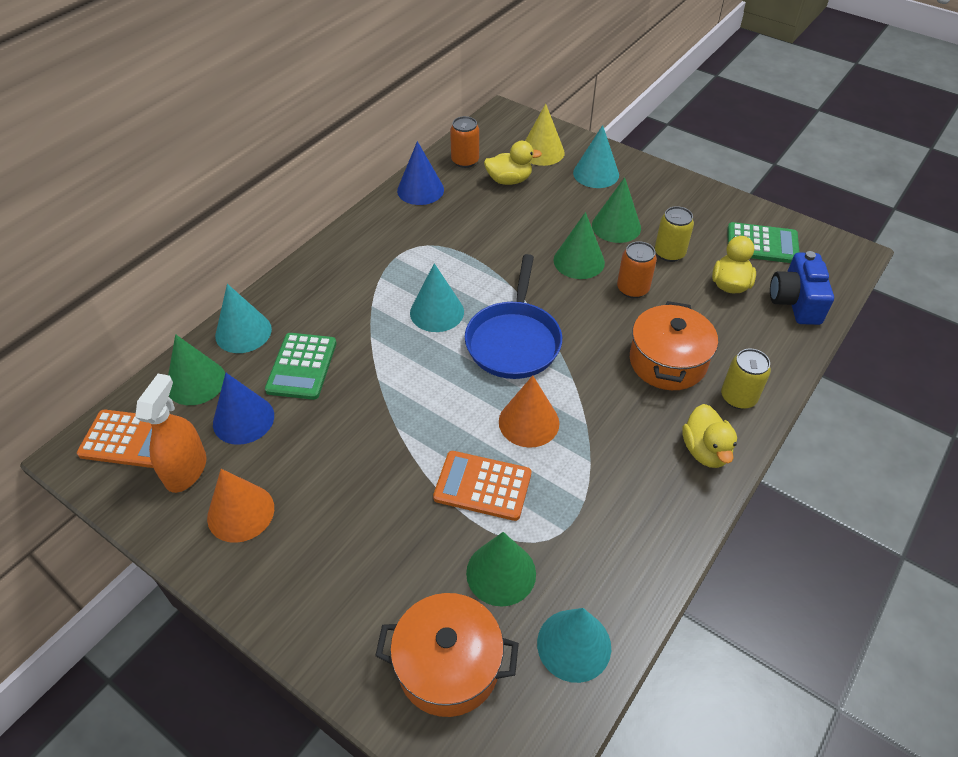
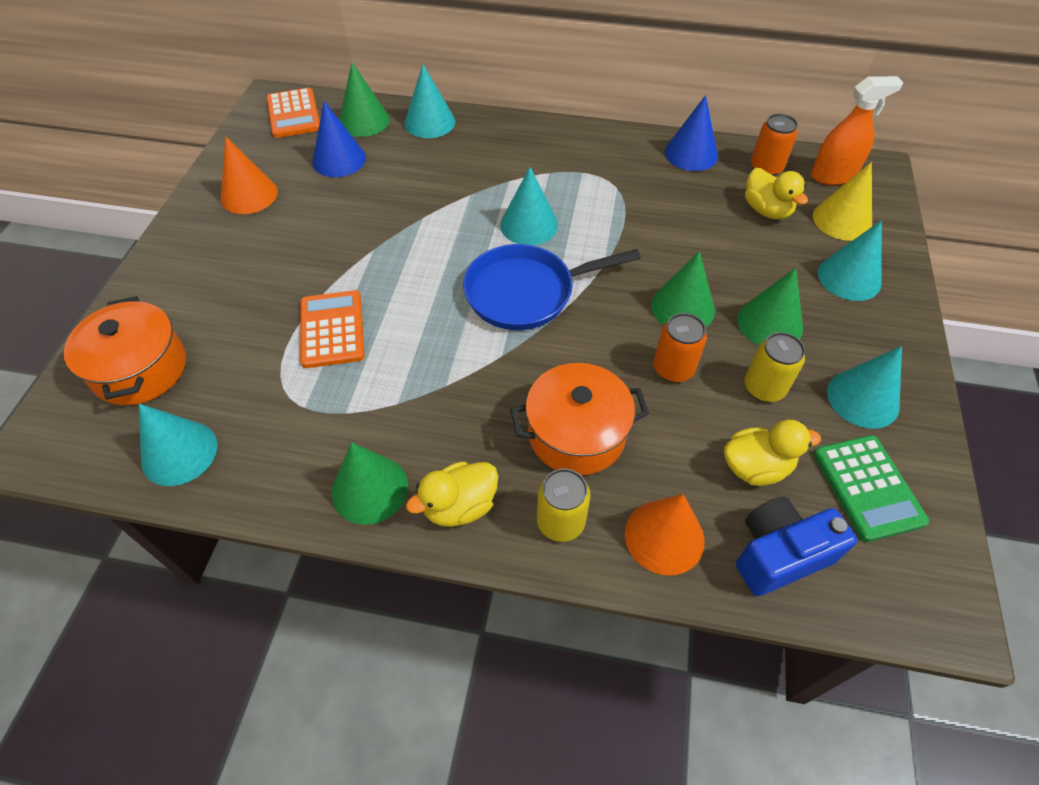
camera: 65 degrees right, 5 degrees up
orange spray bottle [135,374,206,493] -> orange spray bottle moved to [811,76,904,185]
green calculator [265,333,337,400] -> none
green cone [466,532,536,607] -> green cone moved to [332,442,408,525]
orange cone [499,375,559,448] -> orange cone moved to [625,494,705,576]
none -> turquoise cone [827,346,902,429]

